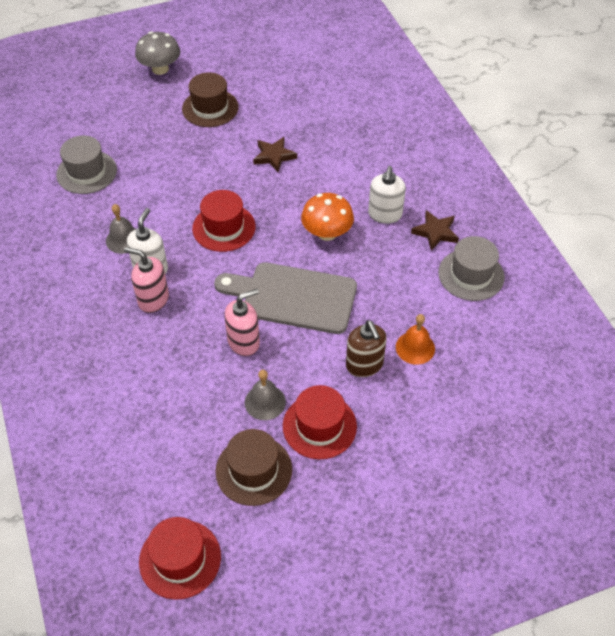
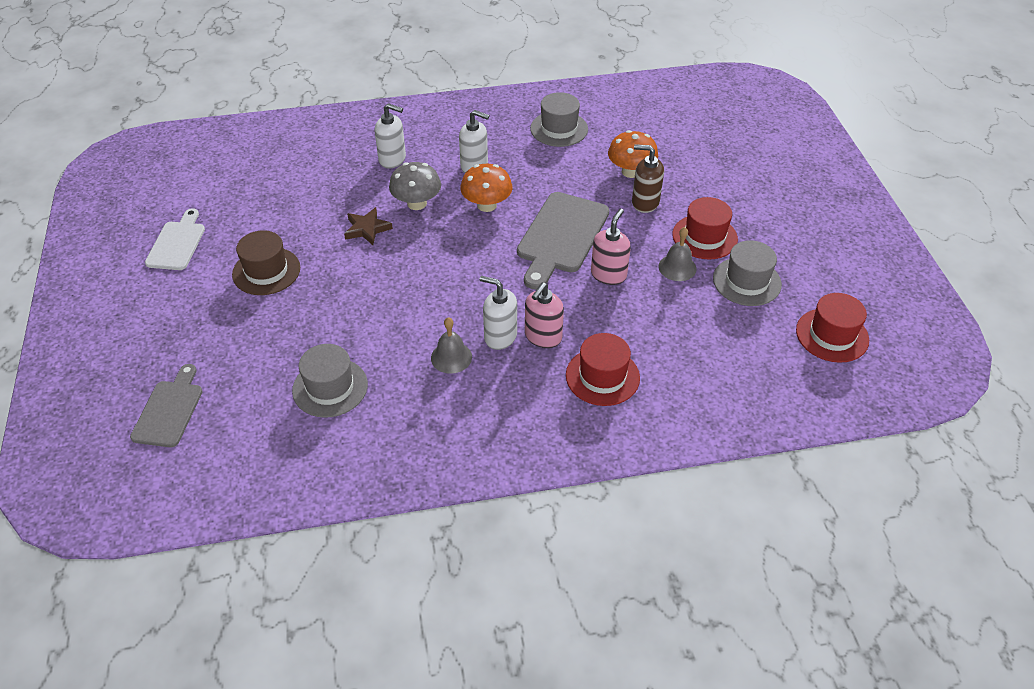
camera: 80 degrees left, 5 degrees down
grey mushroom [135,31,180,75] -> grey mushroom moved to [389,162,441,210]
red hat [192,190,256,252] -> red hat moved to [566,333,640,406]
brown hat [215,429,292,506] -> grey hat [713,240,782,306]
pink soap dispenser [224,289,260,356] -> pink soap dispenser turned 45 degrees clockwise [591,208,631,285]
brown soap dispenser [346,320,386,377] -> brown soap dispenser turned 150 degrees counterclockwise [632,144,664,213]
orange bell [396,314,435,365] -> orange mushroom [608,130,658,178]
brown star [411,210,459,251] -> none
none -> grey cutting board [130,364,203,447]
none -> white cutting board [145,208,205,270]
none -> white soap dispenser [375,103,406,169]

